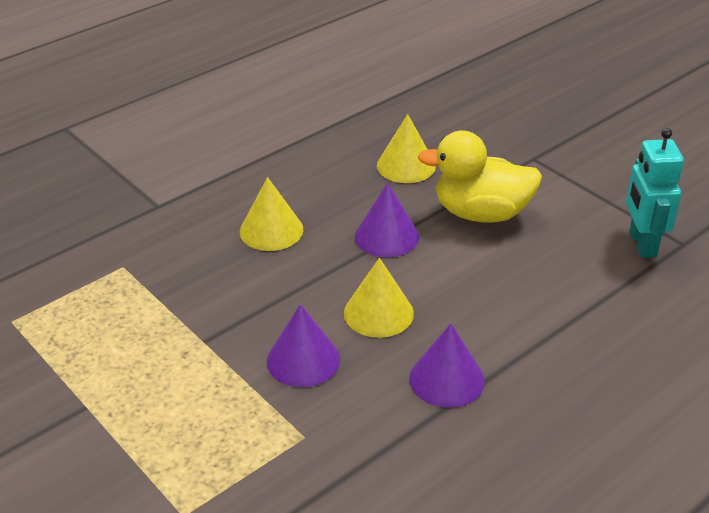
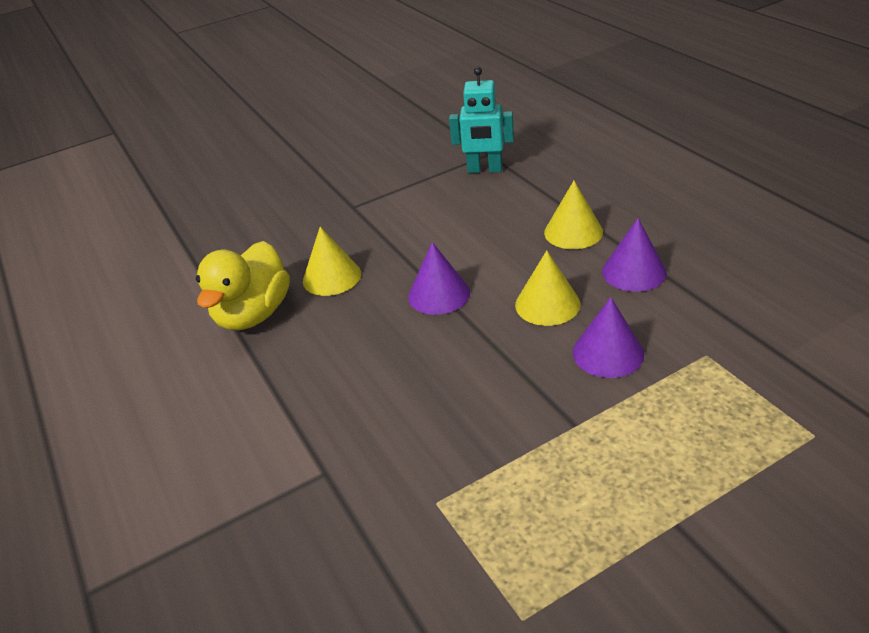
camera: 75 degrees left, 0 degrees up
yellow cone [240,177,303,251] -> yellow cone moved to [544,181,603,249]
yellow duck [418,130,542,222] -> yellow duck moved to [196,241,290,330]

